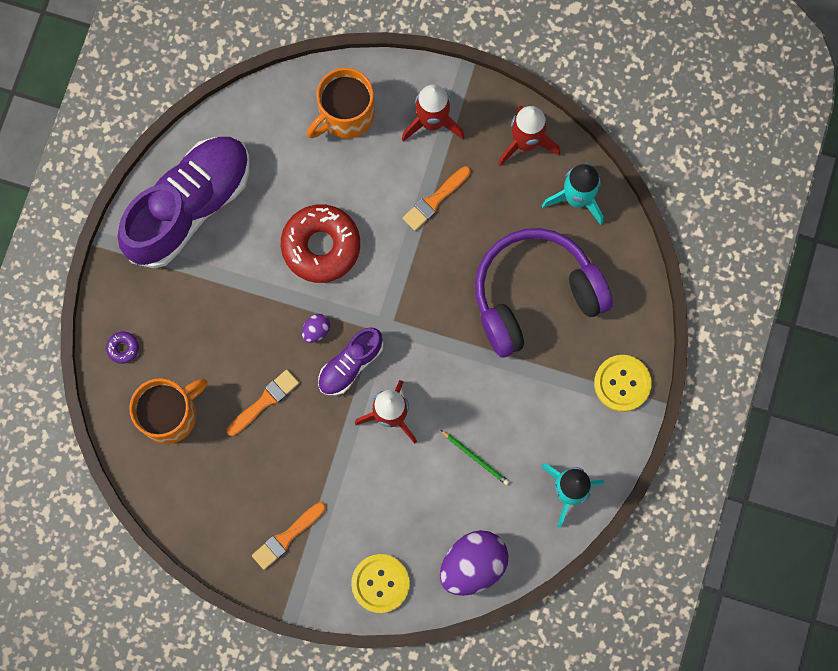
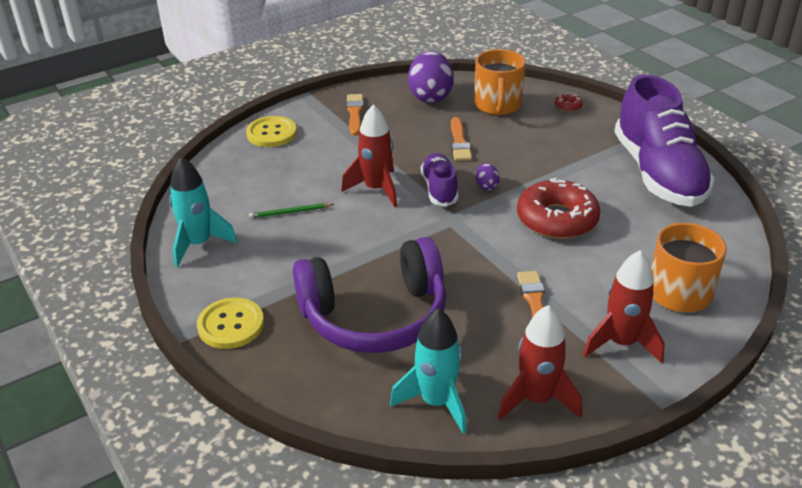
camera: 130 degrees right, 40 degrees down
purple donut [106,332,139,364] -> red donut [555,93,583,112]
purple egg [440,530,509,596] -> purple egg moved to [408,51,454,103]
purple headphones [475,228,613,358] -> purple headphones turned 60 degrees clockwise [293,237,446,353]

